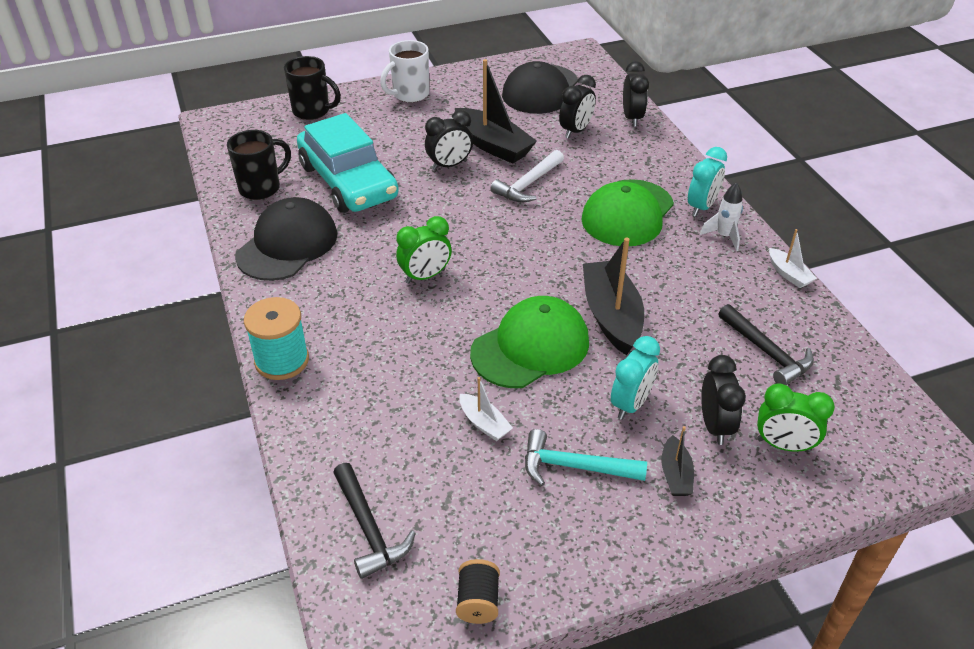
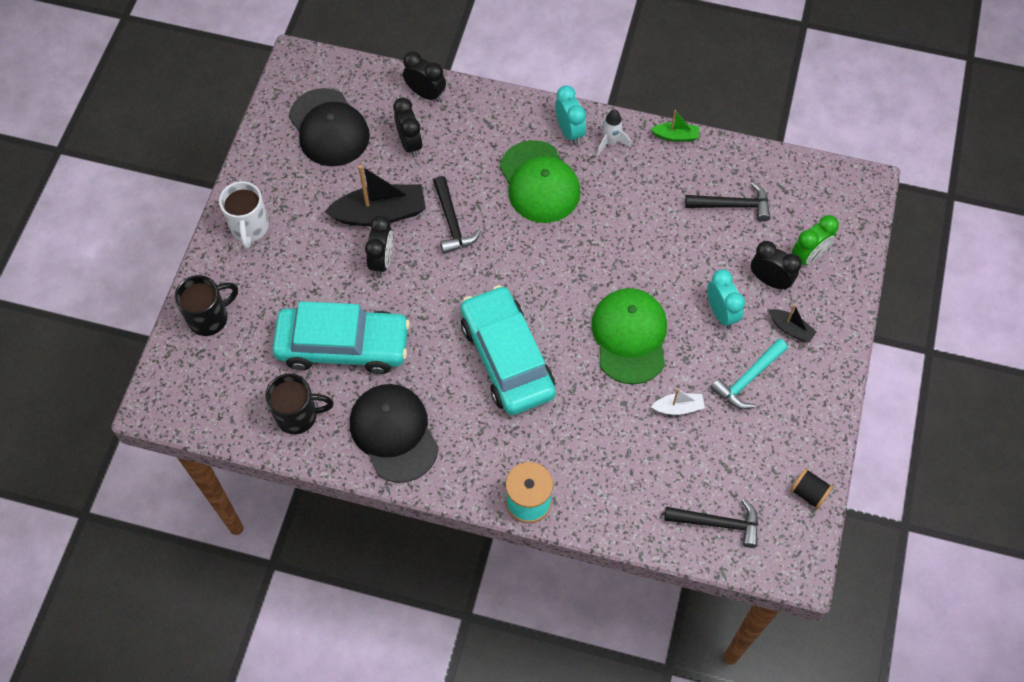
camera: 55 degrees left, 20 degrees up
black mug [227,130,291,200] -> black mug turned 90 degrees clockwise [265,374,334,434]
green clock [396,216,452,284] -> turquoise car [460,285,556,415]
white hammer [490,150,564,203] -> black hammer [433,176,481,254]
black boat [583,237,644,355] -> none
white boat [769,229,817,288] -> green boat [651,110,699,142]

